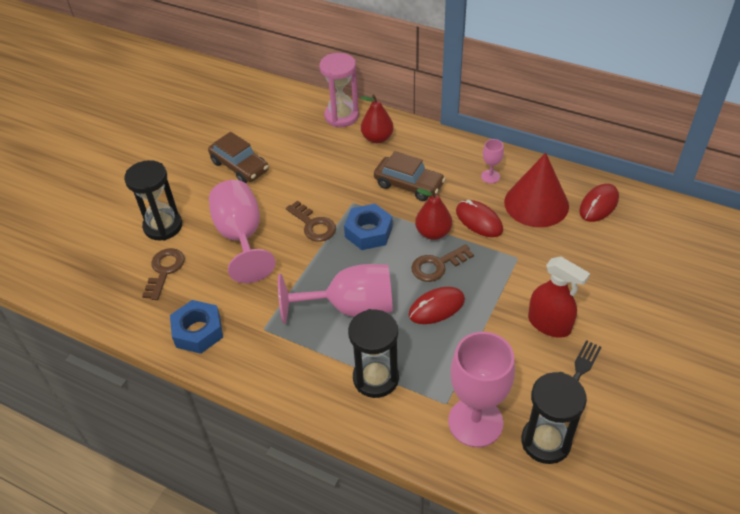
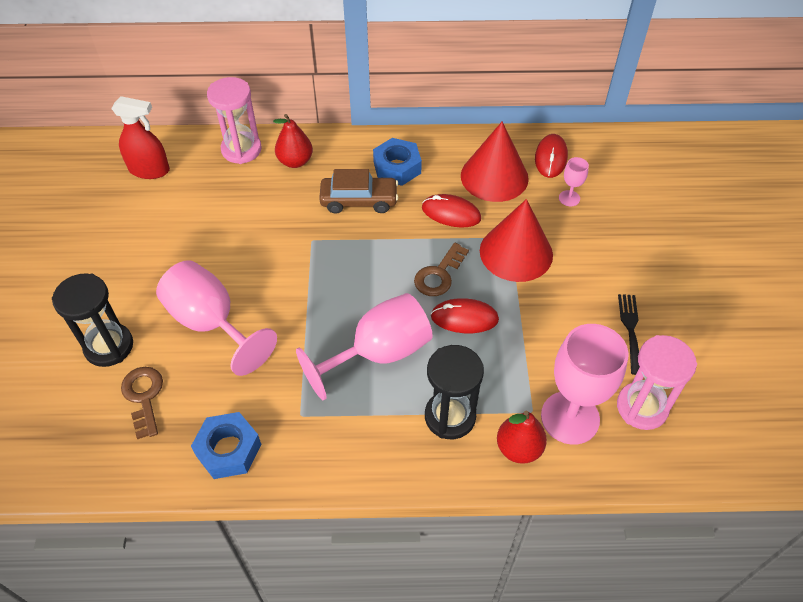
camera: 30 degrees left, 5 degrees up
brown car [208,132,269,183] -> none
brown key [286,201,336,242] -> none
blue nut [344,204,393,250] -> blue nut moved to [373,138,422,186]
red mouse [408,287,465,324] -> red mouse turned 60 degrees clockwise [431,298,499,333]
red pear [415,188,452,240] -> red pear moved to [497,411,547,464]
pink goblet [481,139,504,183] -> pink goblet moved to [559,157,589,206]
black hourglass [521,372,587,464] -> pink hourglass [617,335,697,430]
red spray bottle [528,256,590,338] -> red spray bottle moved to [111,96,170,179]
none -> red cone [480,199,553,282]

